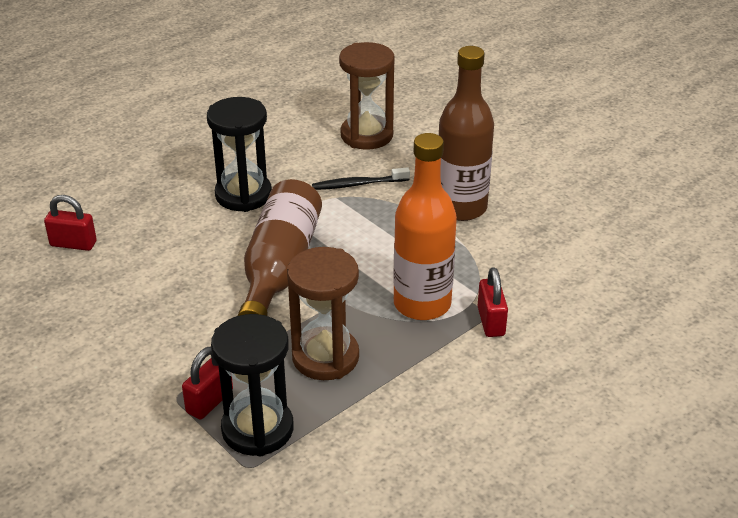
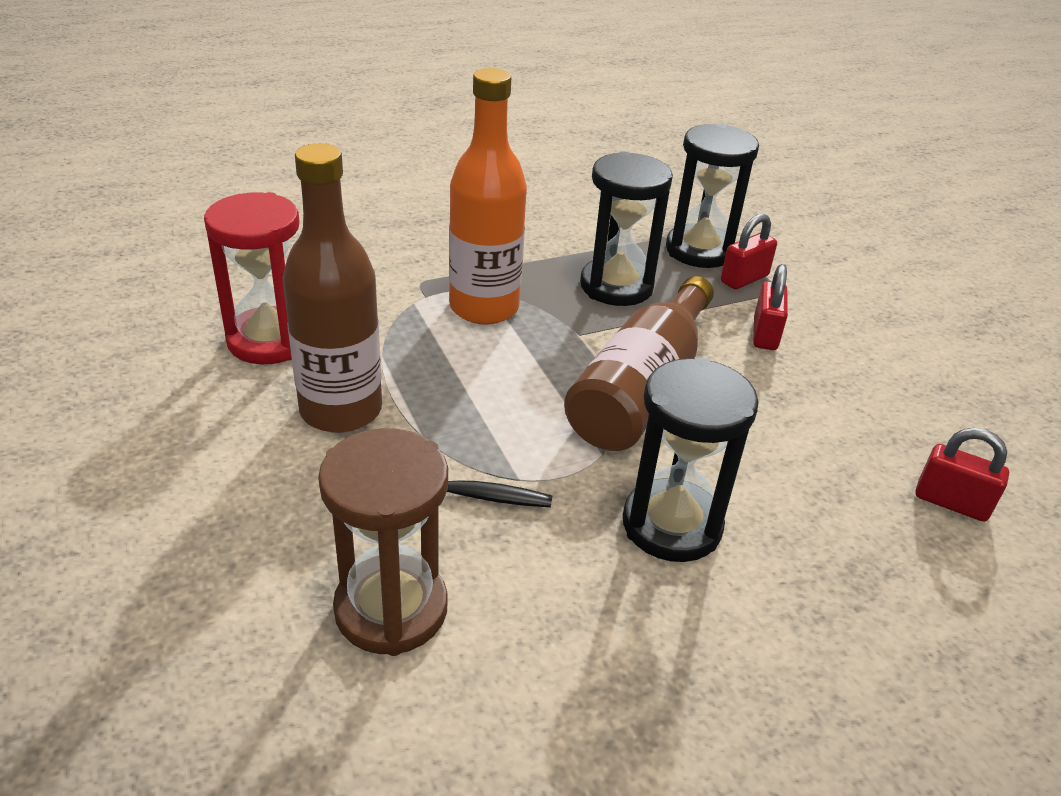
camera: 165 degrees left, 0 degrees up
brown hourglass [287,247,359,380] -> black hourglass [580,151,673,306]
red padlock [477,267,508,337] -> red padlock moved to [753,264,788,350]
none -> red hourglass [204,192,300,364]

